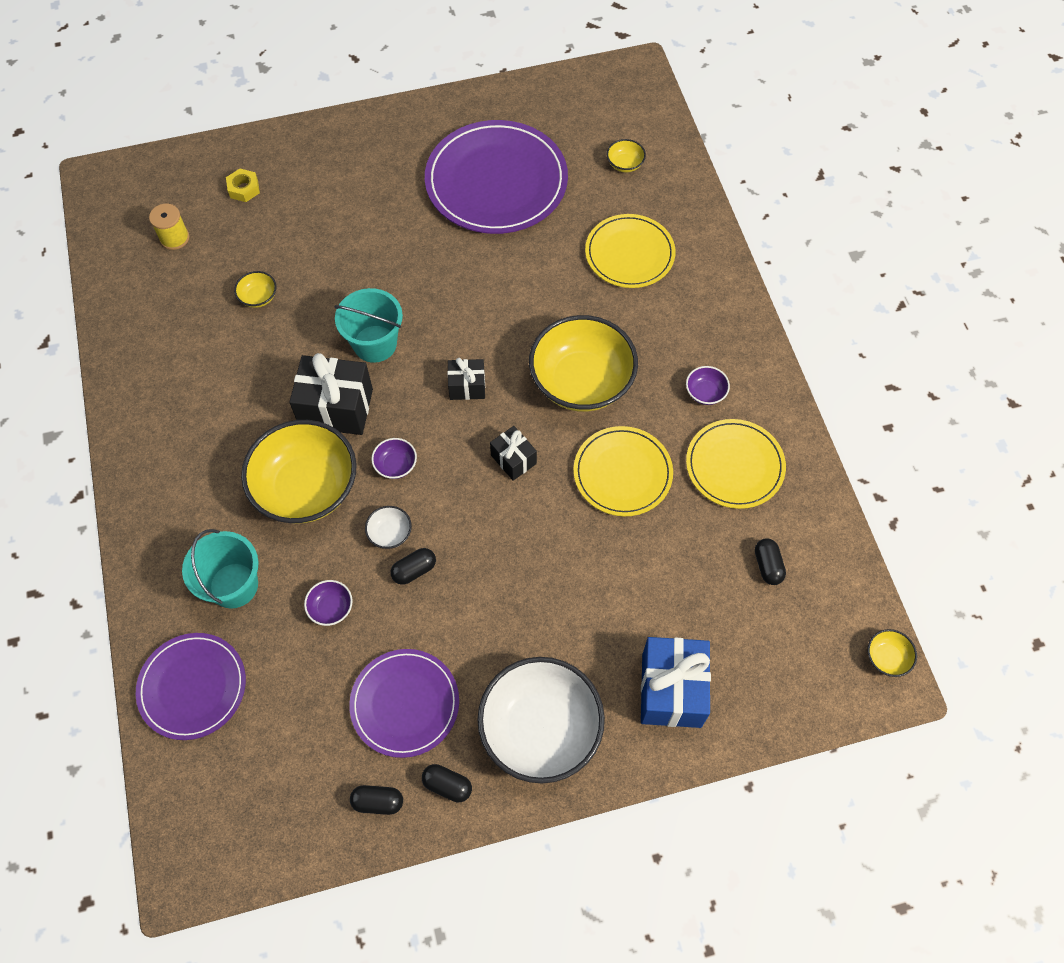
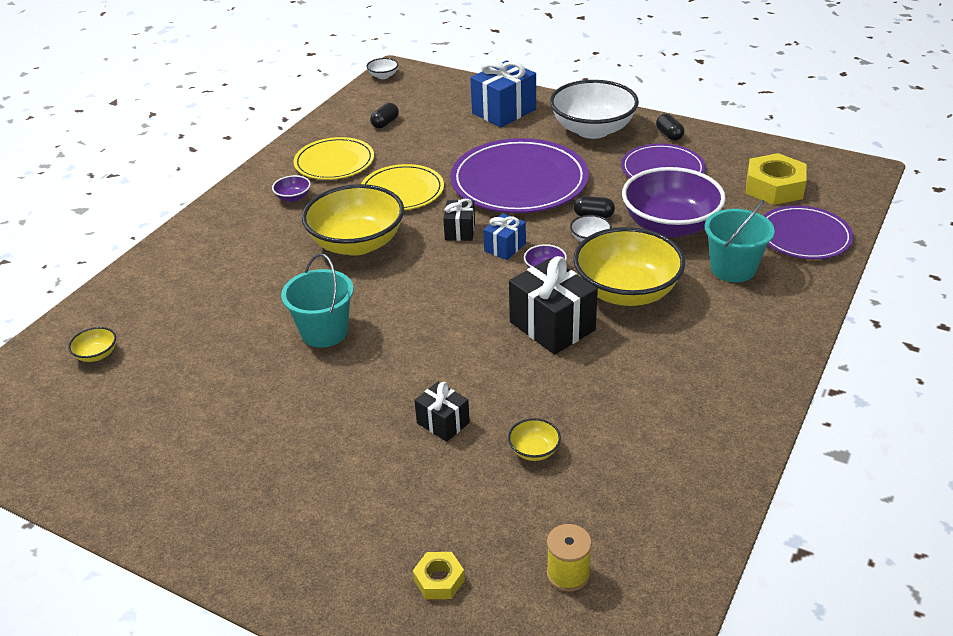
camera: 135 degrees left, 25 degrees down
purple bowl [304,580,352,626] -> purple bowl [622,167,726,238], size x2.46
turquoise bucket [335,288,403,363] -> turquoise bucket moved to [281,253,354,348]
black capsule [350,785,403,815] -> none
purple plate [425,120,568,234] -> purple plate moved to [450,138,589,213]
black gift [447,358,485,400] -> black gift moved to [414,382,470,442]
yellow plate [585,214,675,288] -> none
yellow bowl [868,629,917,677] -> white bowl [366,58,398,79]
none -> blue gift [483,213,526,260]
none -> yellow nut [745,153,807,205]

